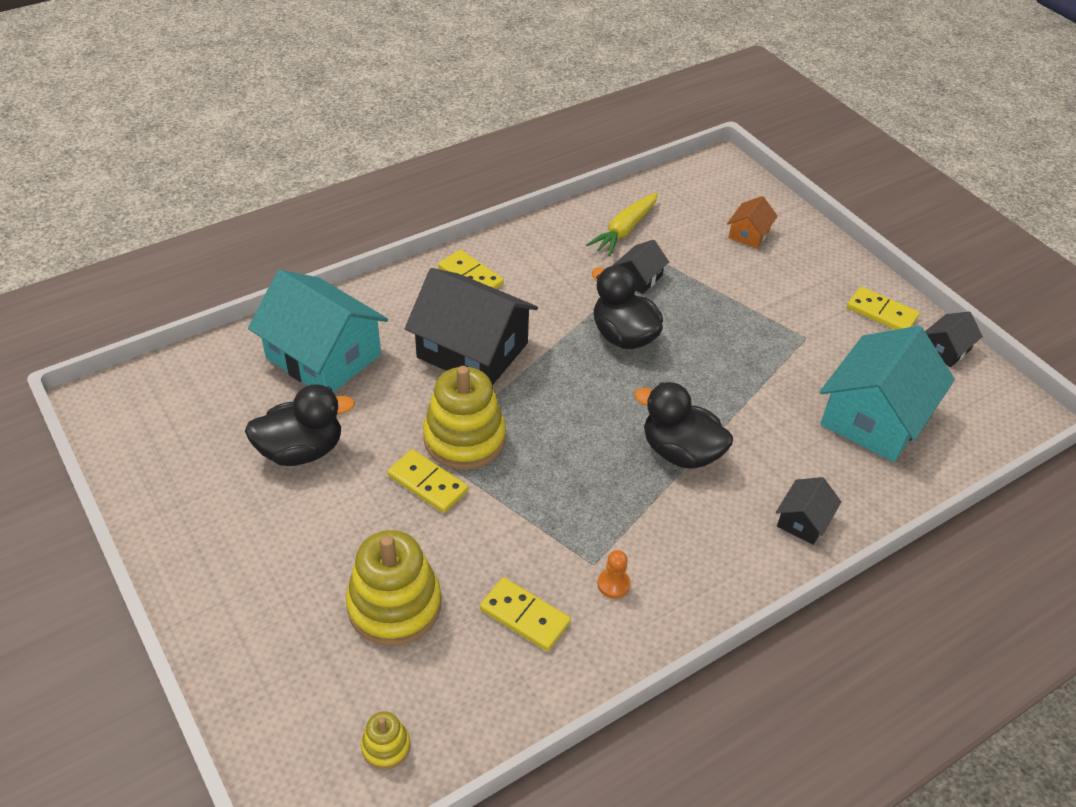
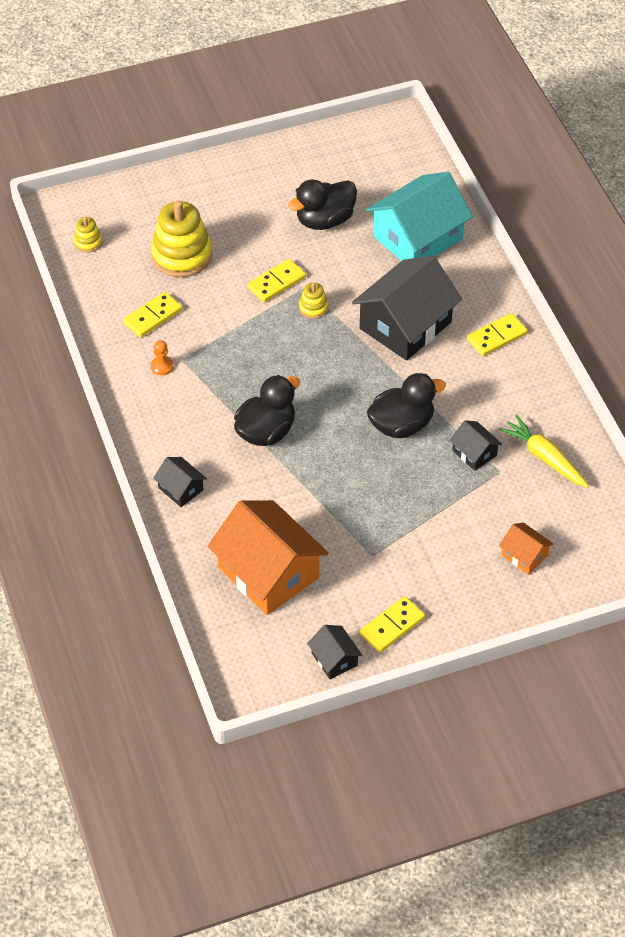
camera: 105 degrees right, 5 degrees up
black duck [245,384,355,466] -> black duck turned 60 degrees clockwise [288,179,357,230]
yellow stacking toy [423,366,506,470] -> yellow stacking toy [299,283,328,319], size x0.47
turquoise house [820,326,955,462] -> orange house [207,500,329,615]

